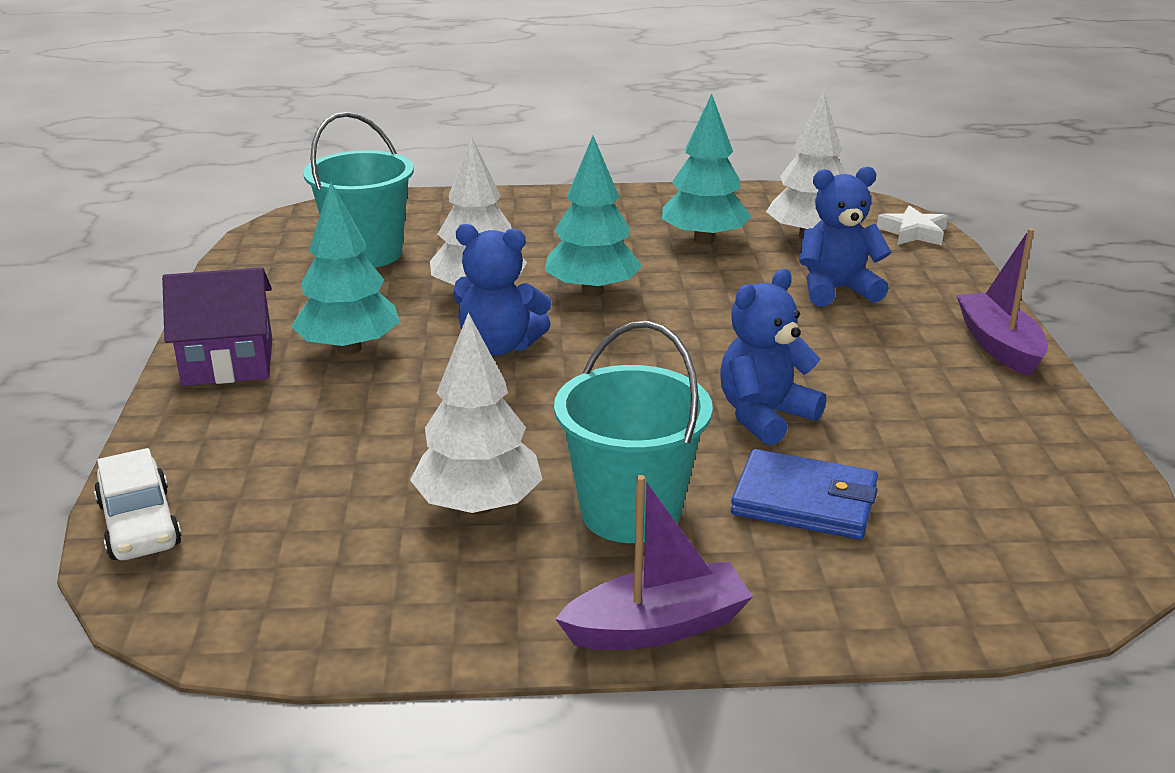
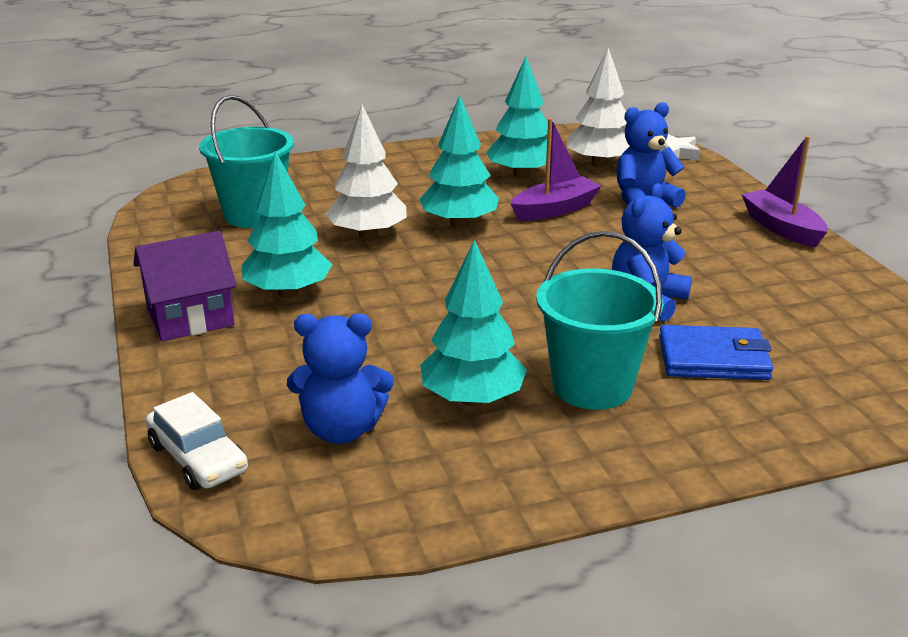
camera: 15 degrees left, 0 degrees up
white tree [410,313,543,515] -> turquoise tree [420,240,527,407]
blue teddy bear [453,224,551,356] -> blue teddy bear moved to [287,314,394,444]
purple boat [556,475,753,650] -> purple boat moved to [510,118,601,221]

